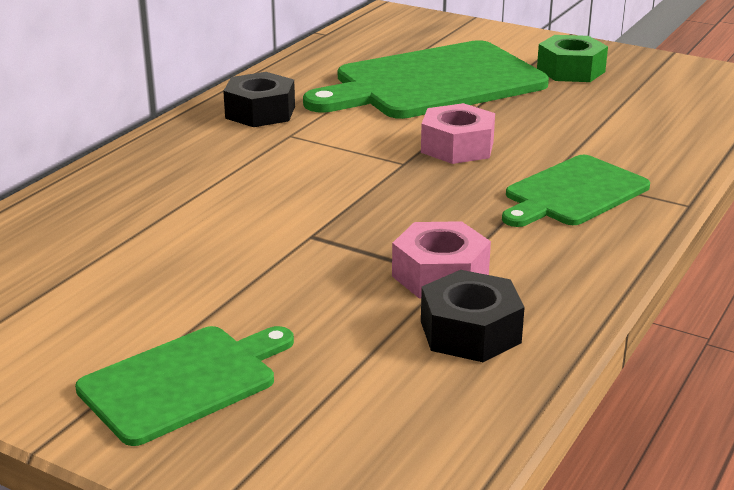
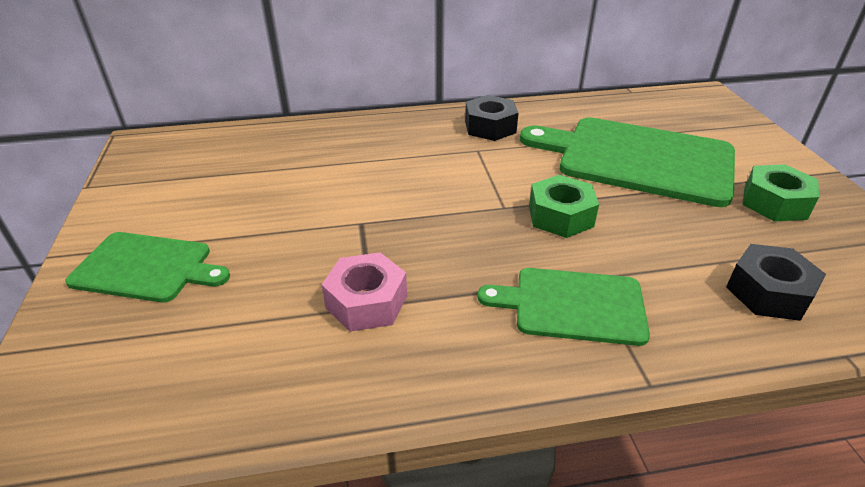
camera: 50 degrees right, 10 degrees up
pink nut [421,103,495,164] -> green nut [529,175,599,238]
black nut [421,270,525,362] -> black nut moved to [726,244,826,321]

